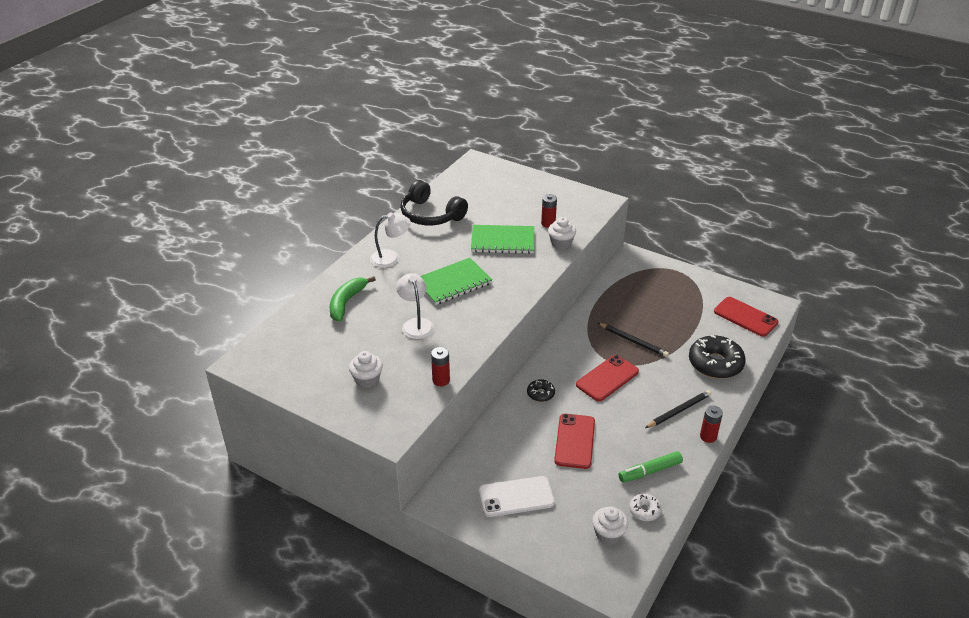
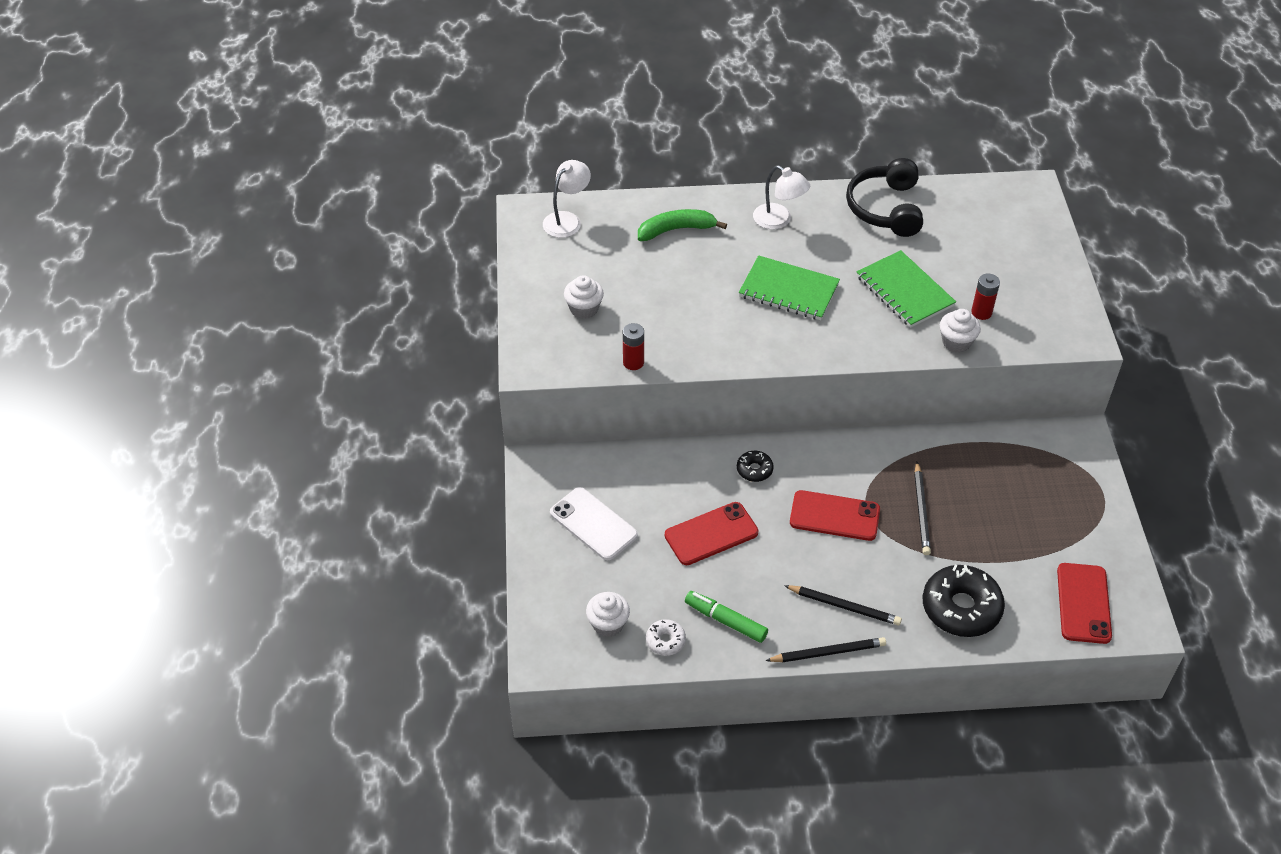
camera: 55 degrees right, 10 degrees up
white lamp [396,273,434,339] -> white lamp moved to [543,160,591,238]
red battery [700,405,723,443] -> black pencil [765,637,886,662]

